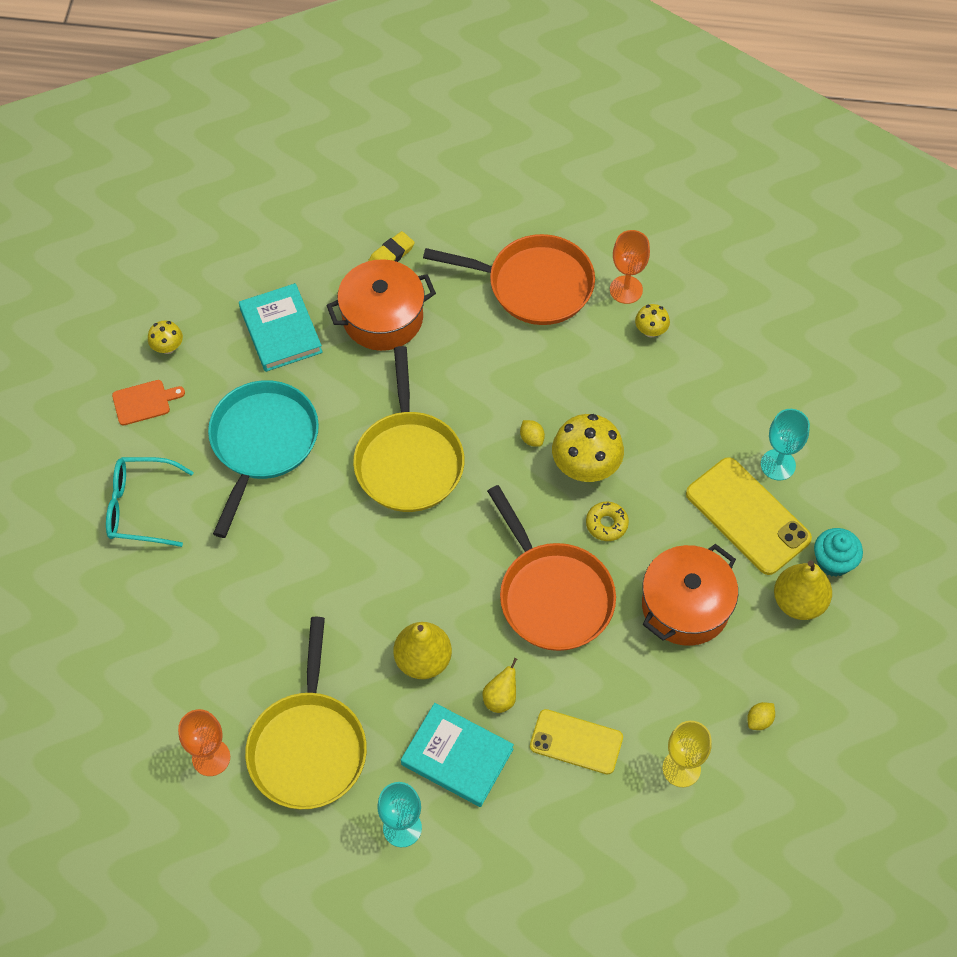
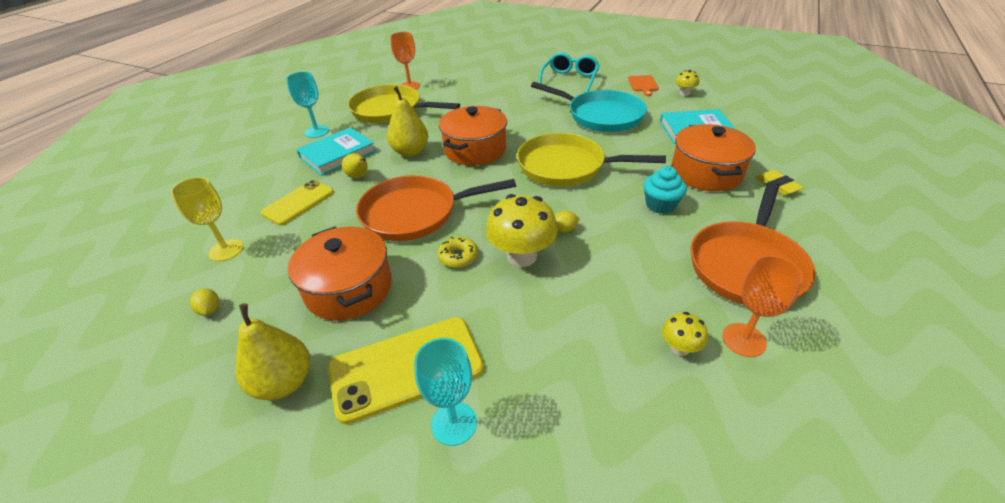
camera: 110 degrees right, 20 degrees down
turquoise cupcake [814,528,863,577] -> turquoise cupcake moved to [643,166,687,214]
none -> orange pot [439,106,507,166]

